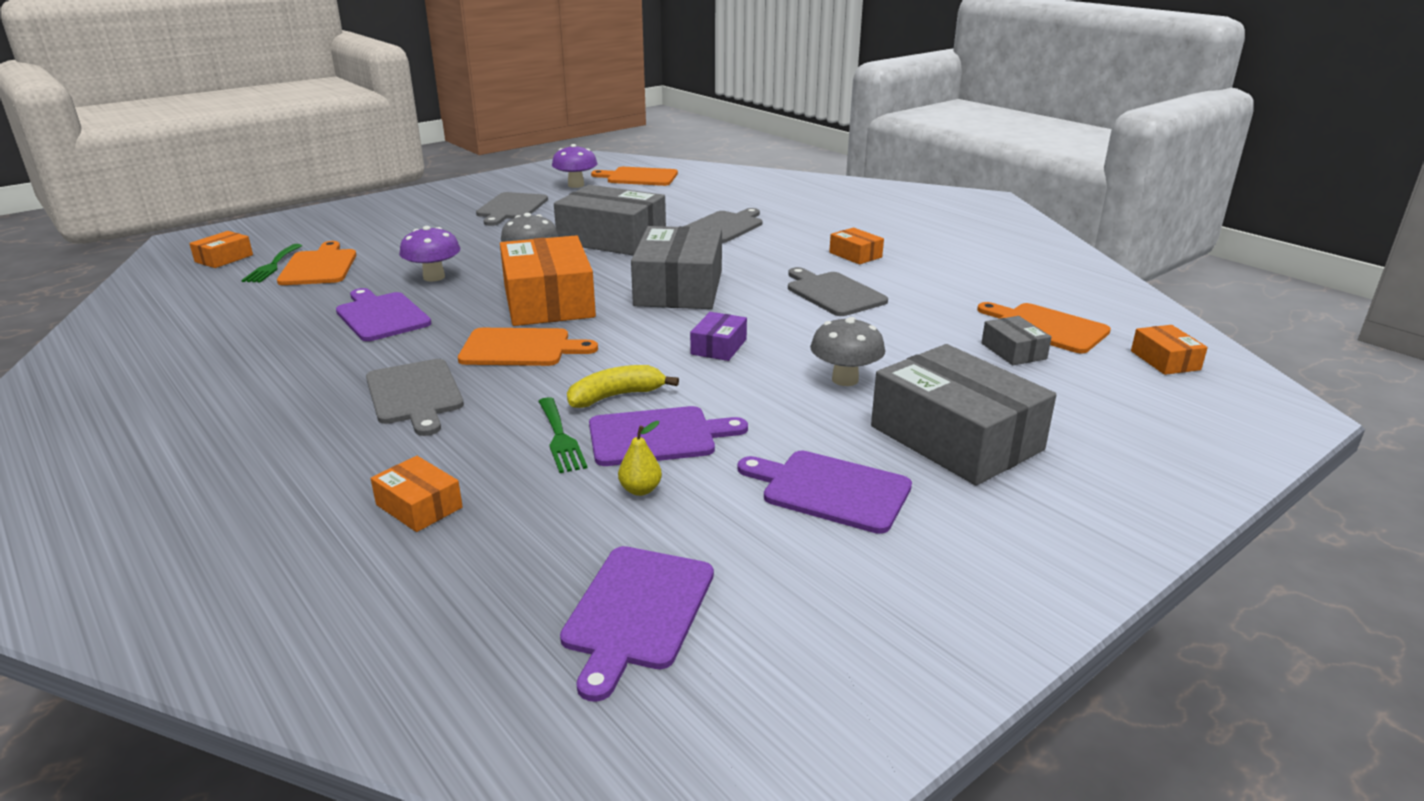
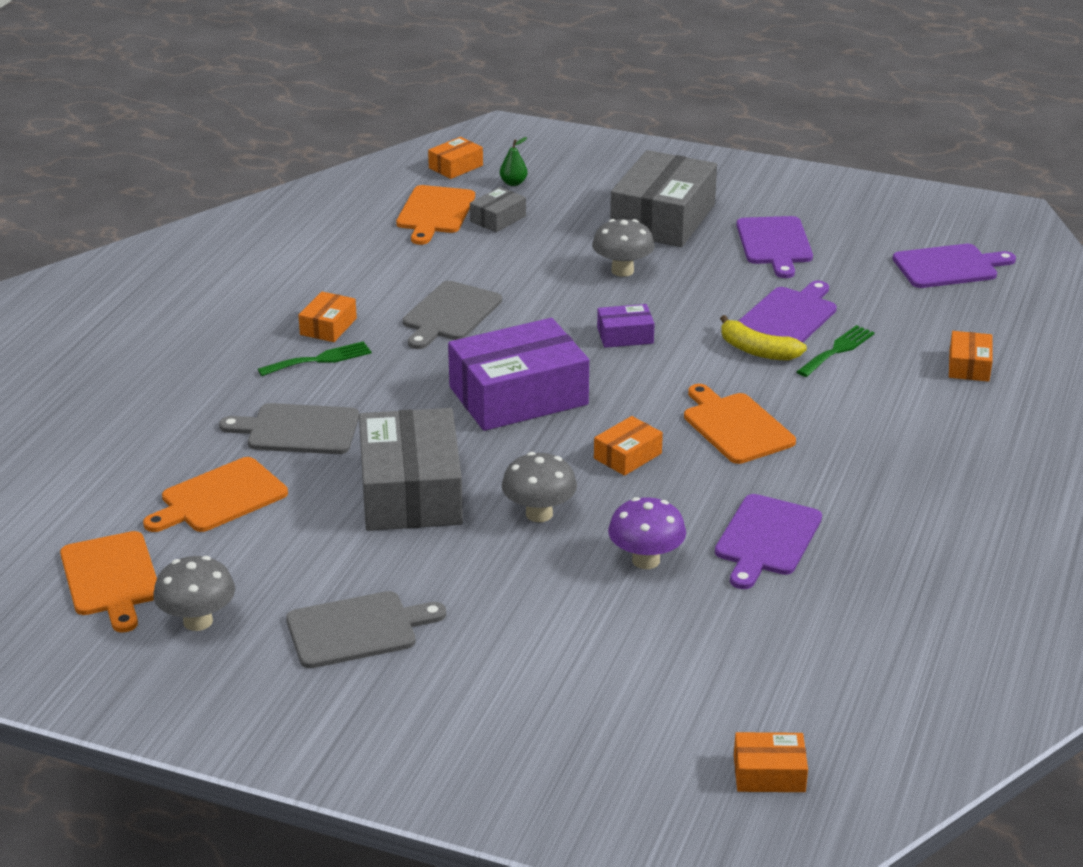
camera: 120 degrees left, 5 degrees up
green fork [241,244,302,282] -> green fork moved to [258,341,372,376]
orange cutting board [277,241,356,285] -> orange cutting board moved to [143,457,288,532]
grey cutting board [366,359,464,436] -> none
orange box [500,235,596,326] -> orange box [594,416,663,476], size x0.46
purple mushroom [552,144,597,188] -> grey mushroom [153,556,235,631]
purple cutting board [589,406,748,466] -> purple cutting board turned 75 degrees clockwise [739,281,837,343]
yellow pear [618,421,662,496] -> none
grey box [631,226,722,309] -> purple box [448,318,589,431]
none -> green pear [500,137,527,186]

